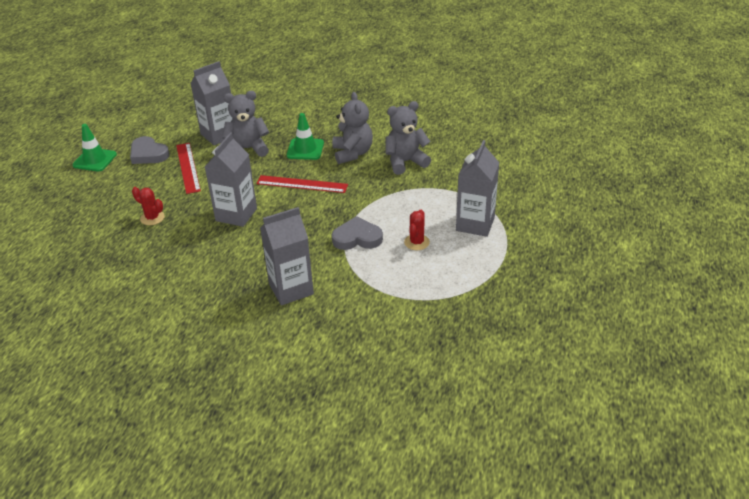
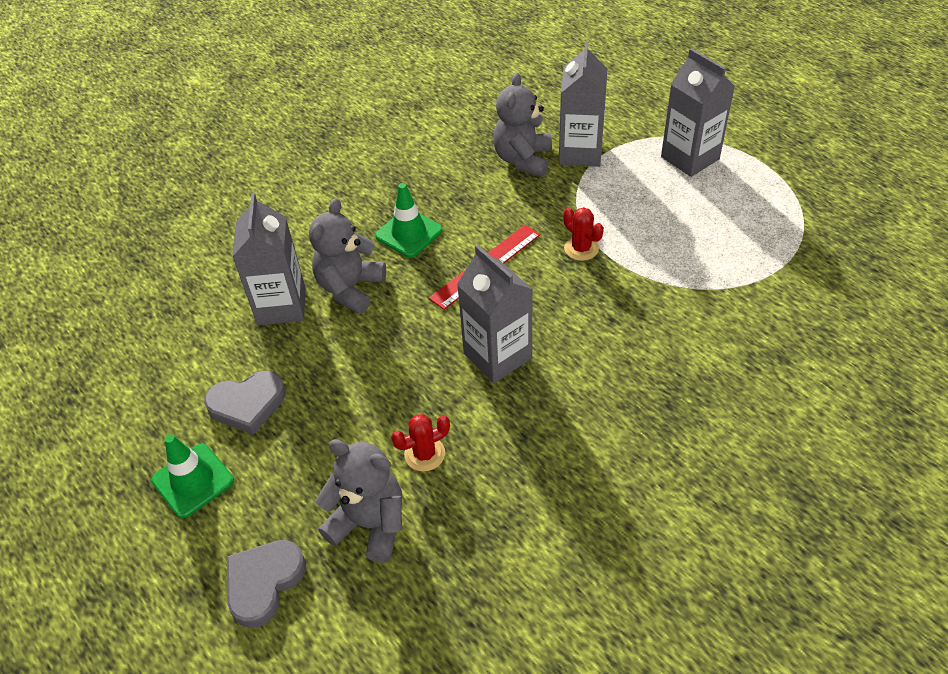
camera: 55 degrees left, 10 degrees up
red ruler [176,143,201,194] -> none
grey carton [260,207,314,305] -> grey carton moved to [559,41,607,167]
grey teddy bear [332,92,373,164] -> grey teddy bear moved to [316,439,402,563]
grey heart [332,216,383,250] -> grey heart moved to [227,540,306,628]
red cactus [404,210,430,250] -> red cactus moved to [563,207,604,261]

